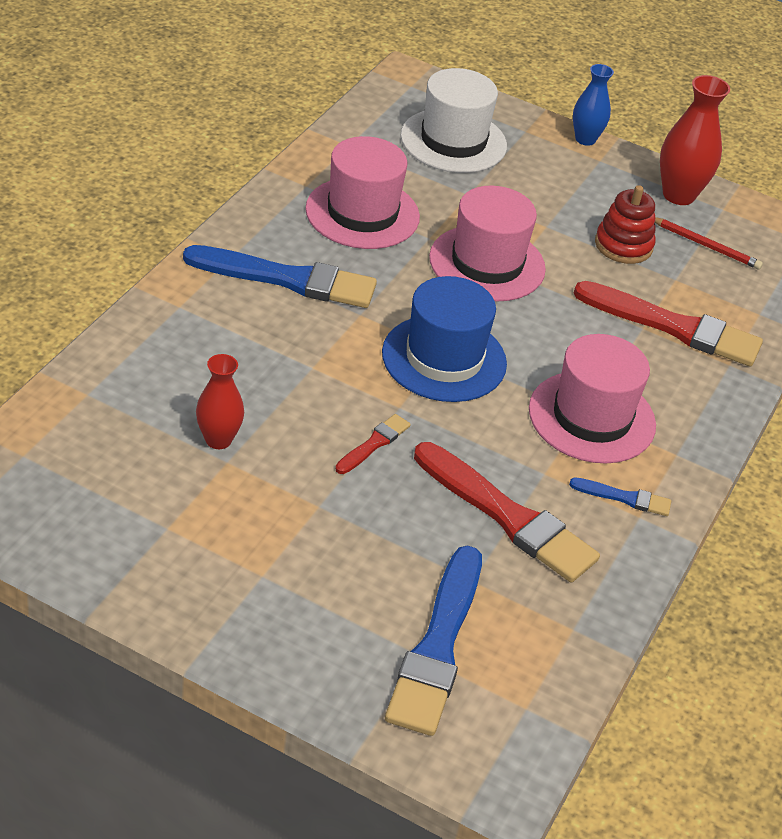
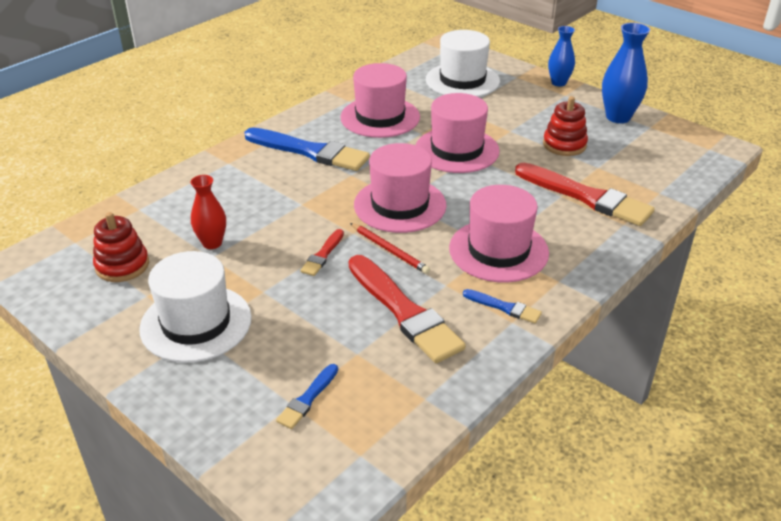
camera: 20 degrees right, 5 degrees down
red brush [335,414,411,474] -> red brush turned 150 degrees clockwise [300,229,344,276]
blue hat [382,276,507,402] -> pink hat [354,143,447,233]
blue brush [385,545,482,736] -> blue brush [276,364,338,429], size x0.47
red pencil [655,217,763,270] -> red pencil moved to [350,223,430,274]
red vase [660,75,730,205] -> blue vase [602,23,650,123]
none -> red stacking toy [93,212,149,282]
none -> white hat [139,251,252,363]

